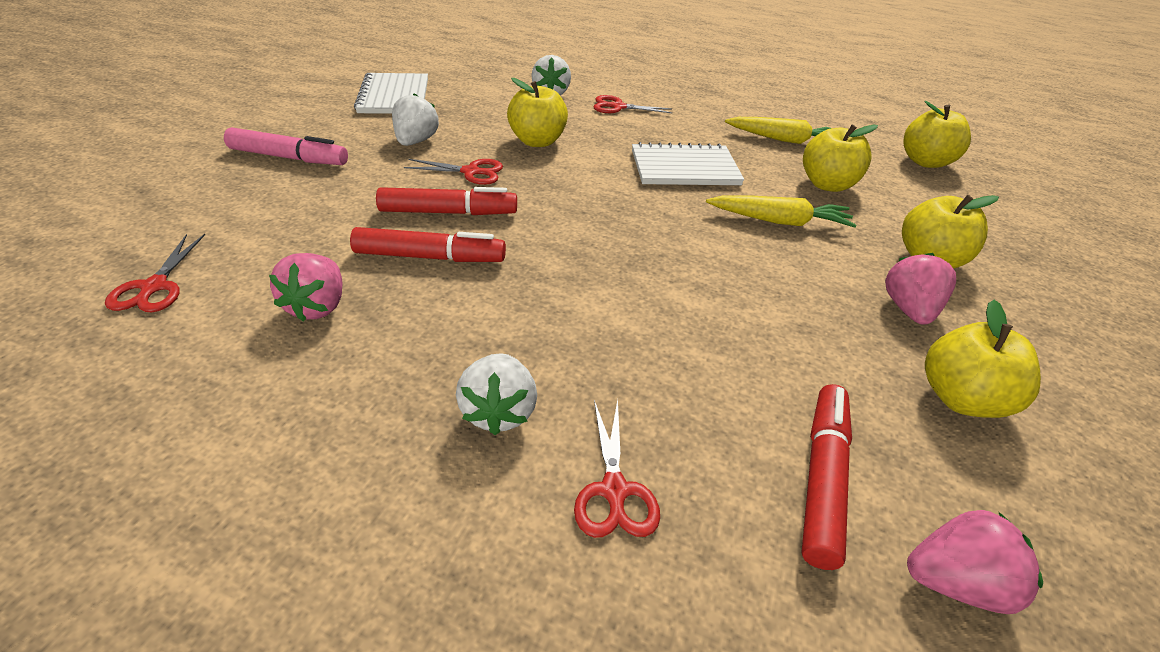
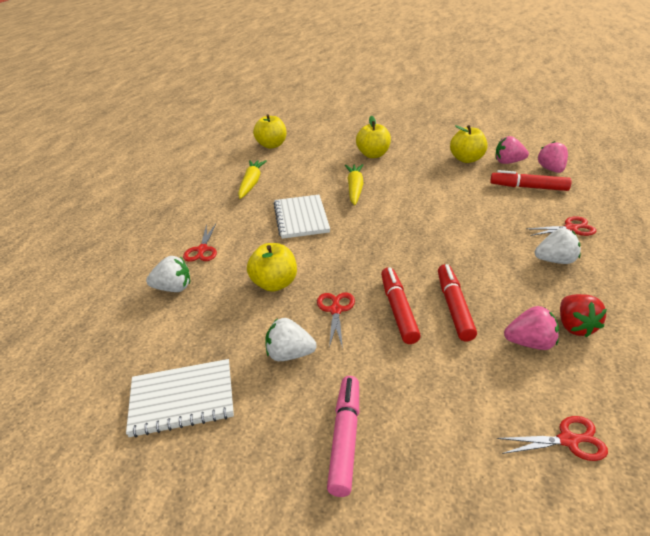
camera: 90 degrees left, 5 degrees down
yellow apple [803,125,878,192] -> none
pink strawberry [885,253,956,325] -> pink strawberry moved to [496,136,529,164]
none -> red strawberry [560,294,607,337]

